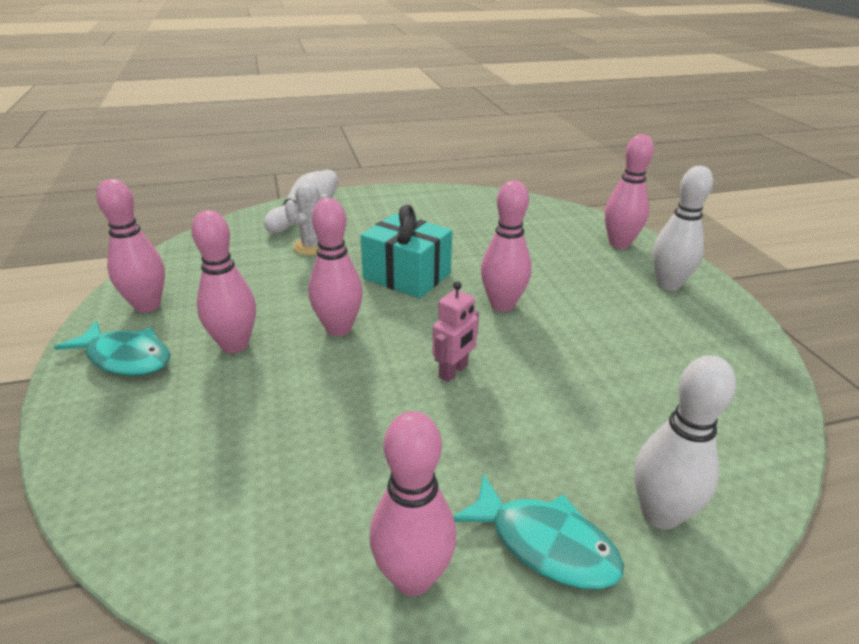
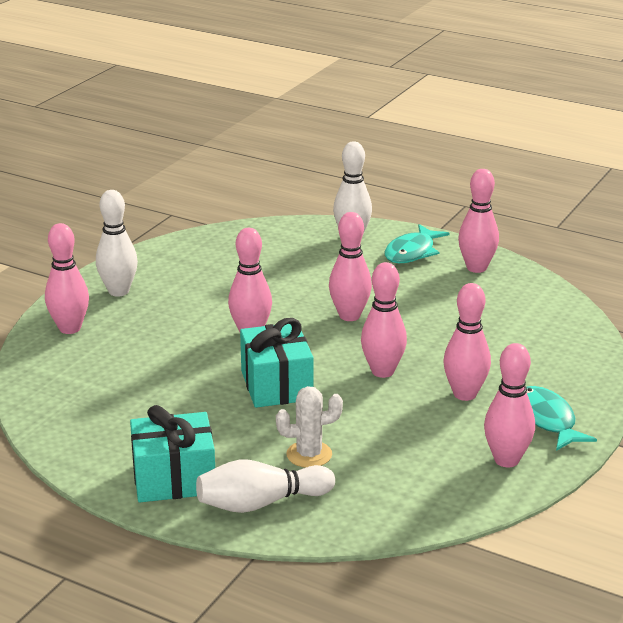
camera: 135 degrees left, 5 degrees down
pink robot [432,281,479,382] -> pink bowling pin [329,212,372,321]
turquoise fish [453,474,624,589] -> turquoise fish turned 135 degrees counterclockwise [384,224,450,263]
none -> turquoise gift [130,405,215,502]

